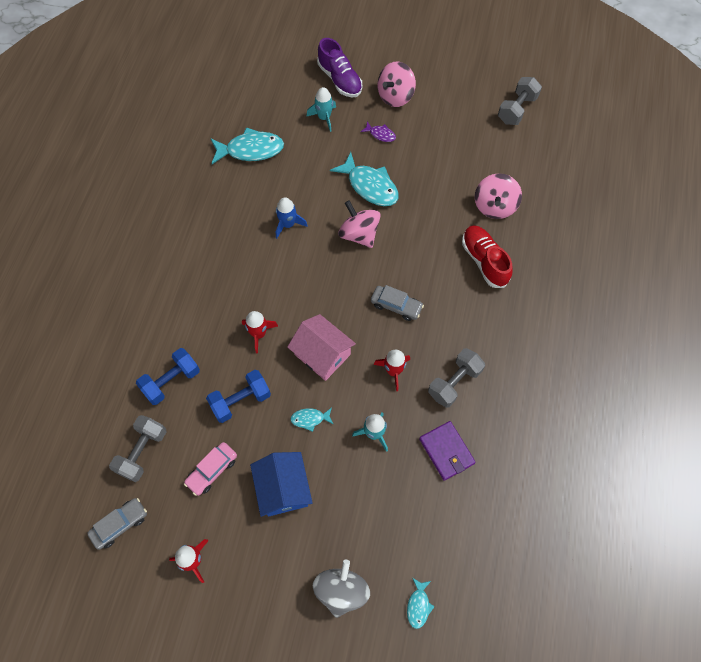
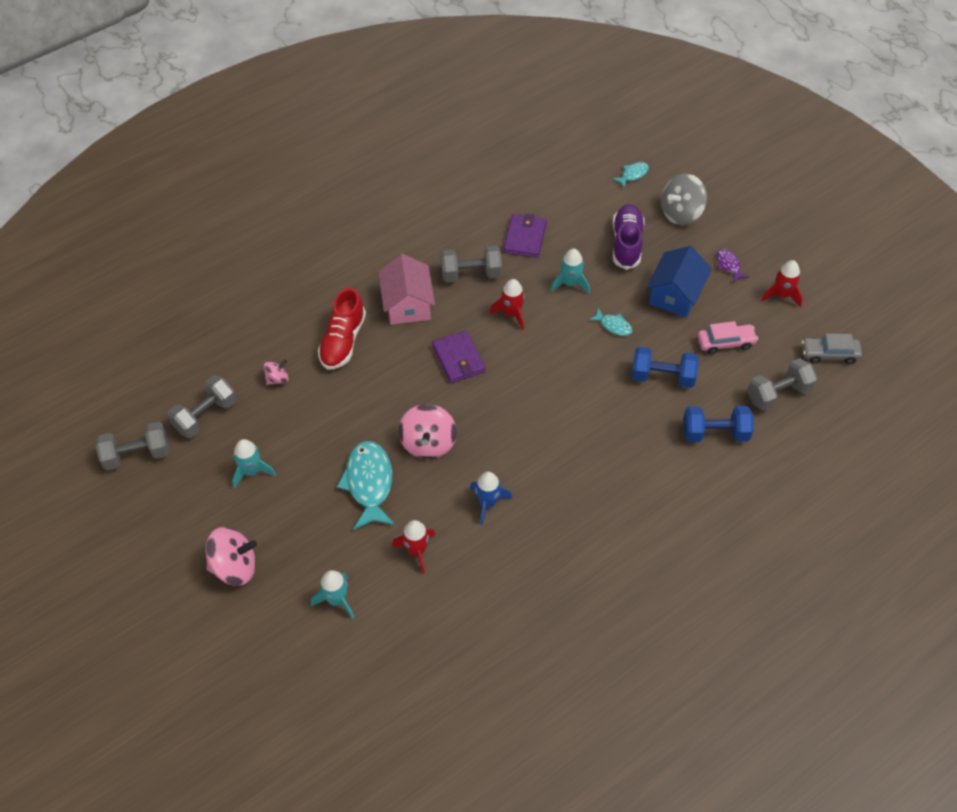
camera: 140 degrees left, 10 degrees down
turquoise fish [210,127,284,164] -> none
red rocket [242,311,278,354] -> red rocket moved to [392,520,435,574]
pink house [287,314,356,381] -> pink house moved to [378,254,435,325]
purple shoe [317,38,362,97] -> purple shoe moved to [613,204,645,270]
purple fish [360,122,396,142] -> purple fish moved to [716,249,749,283]
grey car [371,285,424,321] -> purple wallet [432,331,485,383]
pink spinning top [475,173,522,219] -> pink spinning top [264,360,289,385], size x0.52
none -> grey dumbbell [167,376,236,438]
none -> turquoise rocket [232,439,276,488]

